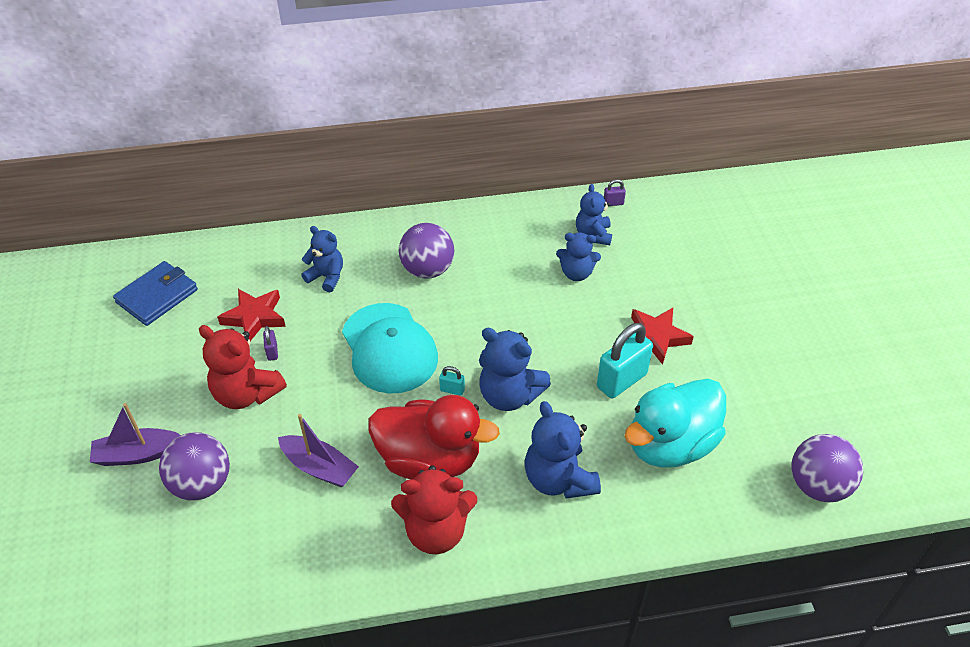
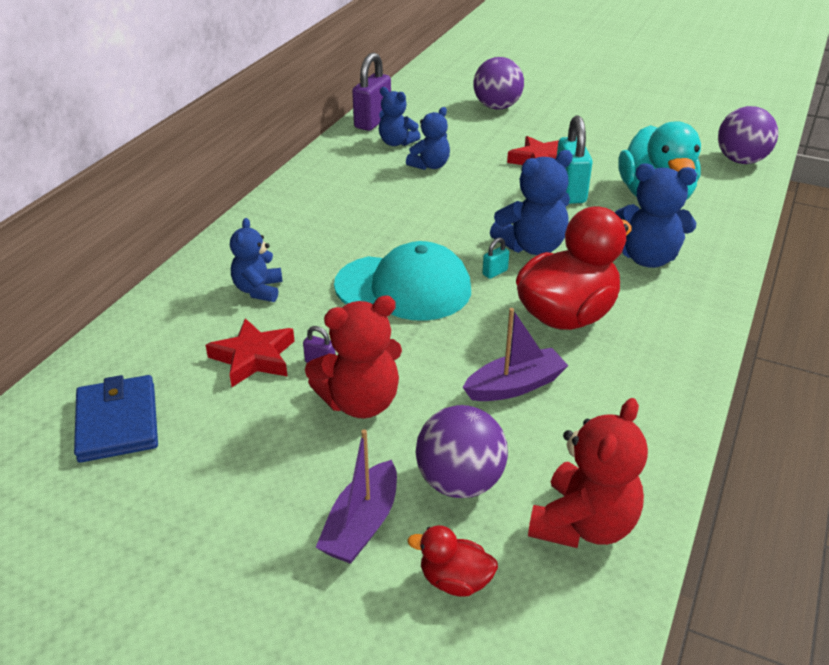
camera: 55 degrees left, 10 degrees down
blue teddy bear [301,226,343,292] -> blue teddy bear turned 60 degrees counterclockwise [230,218,283,302]
red teddy bear [391,465,477,554] -> red teddy bear moved to [528,398,648,548]
purple ball [399,223,454,279] -> purple ball moved to [474,57,524,110]
purple padlock [604,179,626,206] -> purple padlock [352,52,391,131], size x2.25
none -> red duck [408,525,498,597]

